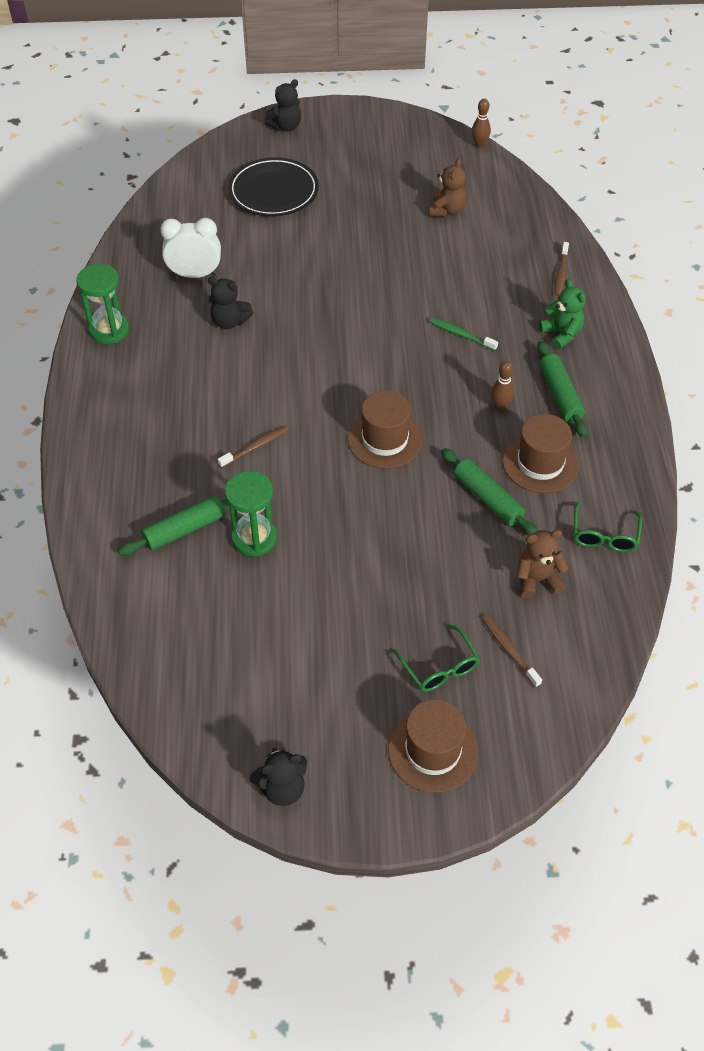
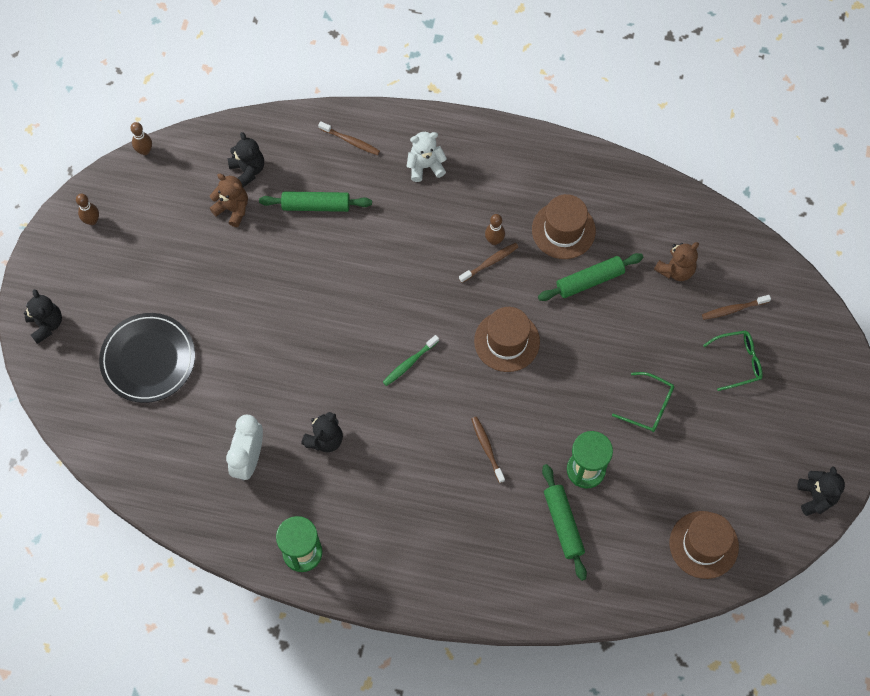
camera: 75 degrees left, 15 degrees up
brown hat [388,699,478,793] -> brown hat moved to [670,511,739,579]
green toothbrush [429,317,498,351] -> green toothbrush moved to [383,335,439,386]
brown teddy bear [516,530,569,599] -> brown teddy bear turned 135 degrees counterclockwise [654,242,699,281]
green rolling pin [537,341,588,438] -> green rolling pin moved to [259,191,372,212]
green teddy bear [539,279,585,349] -> white teddy bear [407,132,447,182]
green glasses [574,502,642,552] -> green glasses moved to [612,372,674,432]
none -> brown bowling pin [76,194,99,225]
none -> black teddy bear [228,132,264,187]
none -> brown toothbrush [459,243,519,283]

